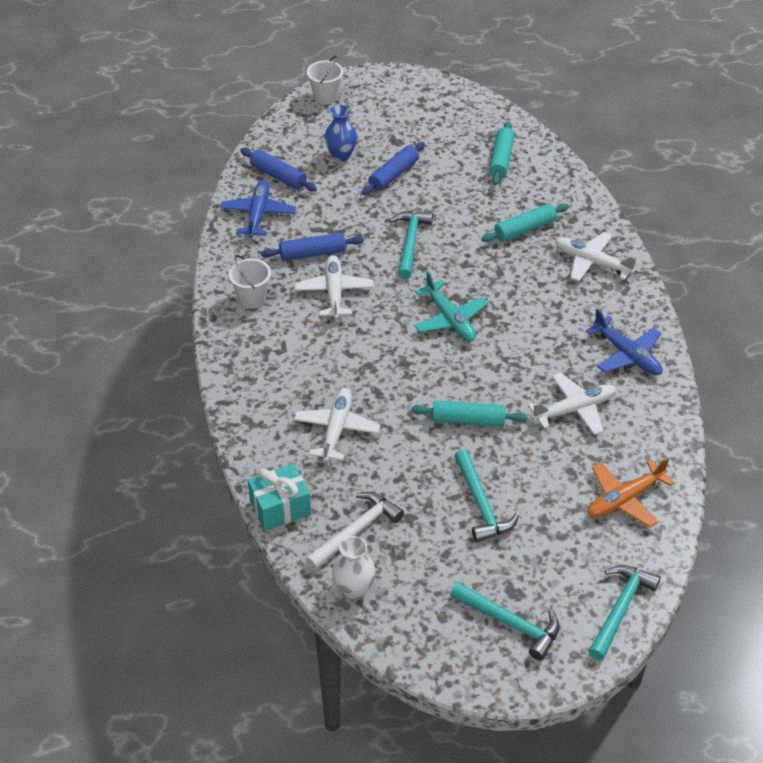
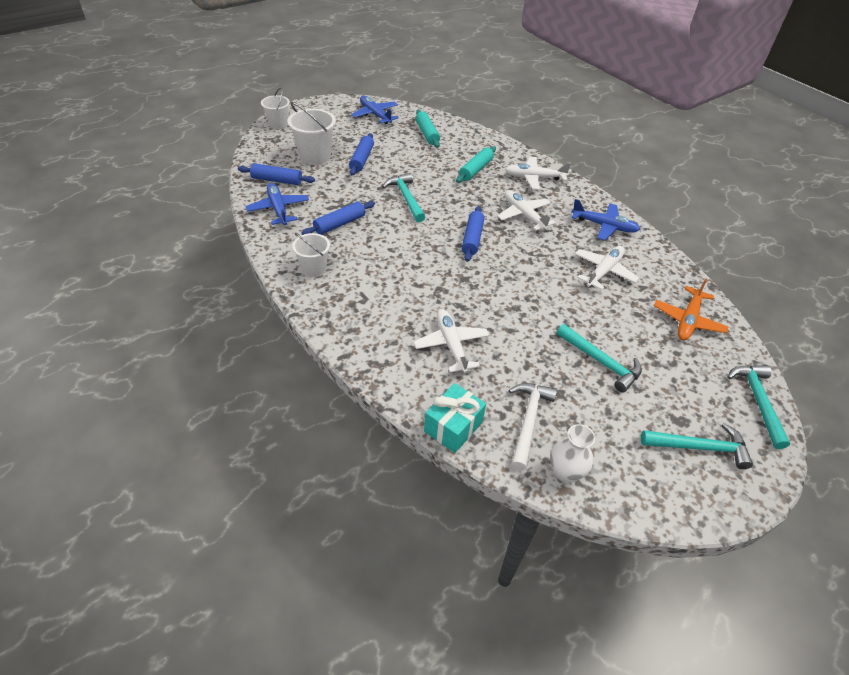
camera: 30 degrees left, 0 degrees up
white plane [294,255,374,319] -> white plane moved to [497,190,556,231]
blue vase [324,105,357,161] -> white bucket [287,102,336,165]
turquoise rolling pin [411,400,527,427] -> none
turquoise plane [414,271,488,341] -> blue rolling pin [462,206,485,262]
none -> blue plane [351,96,399,124]

